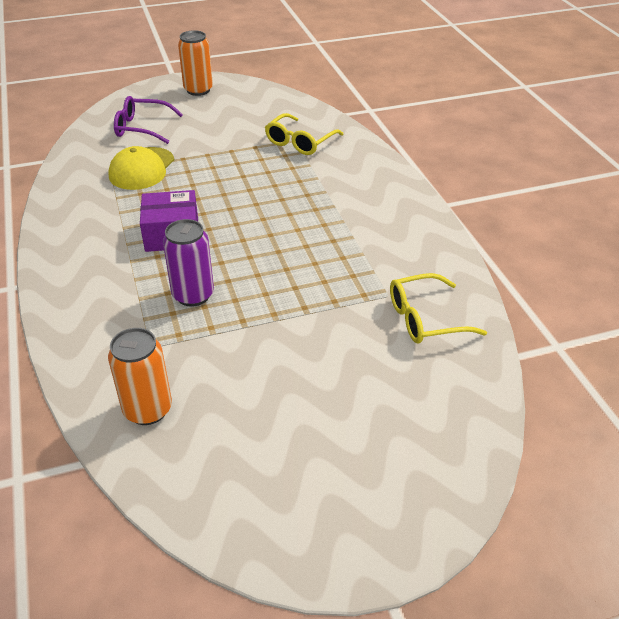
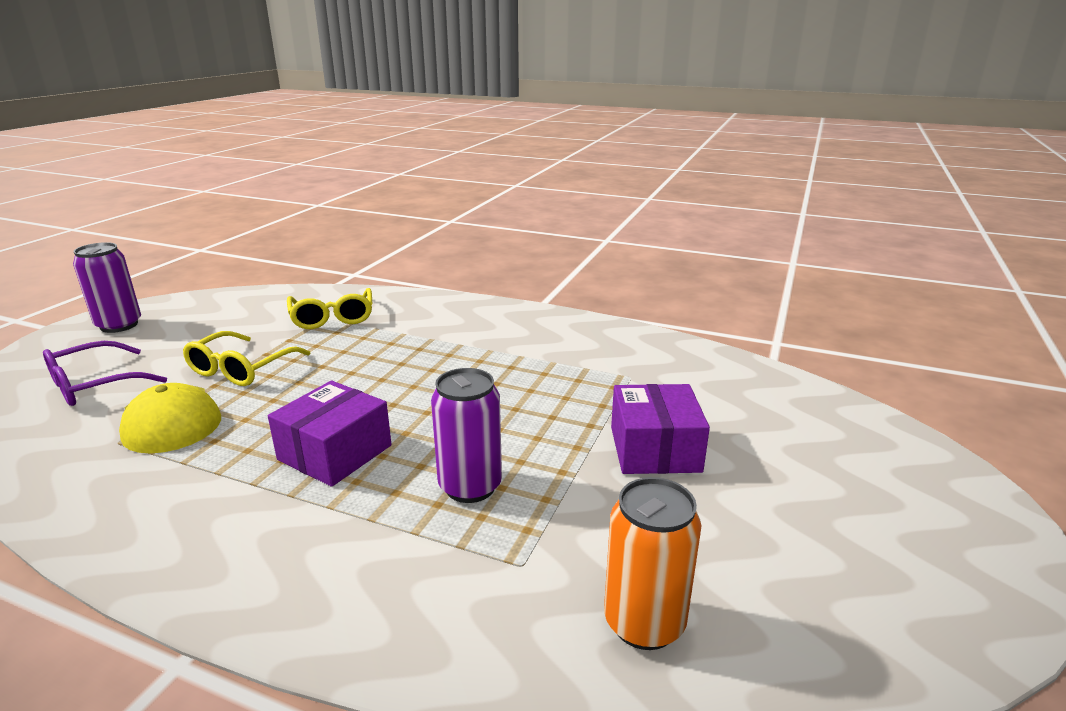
camera: 50 degrees left, 15 degrees down
orange can [178,30,213,96] -> purple can [73,242,141,333]
yellow glasses [390,273,487,343] -> yellow glasses moved to [183,331,311,386]
none -> purple box [611,384,710,474]

